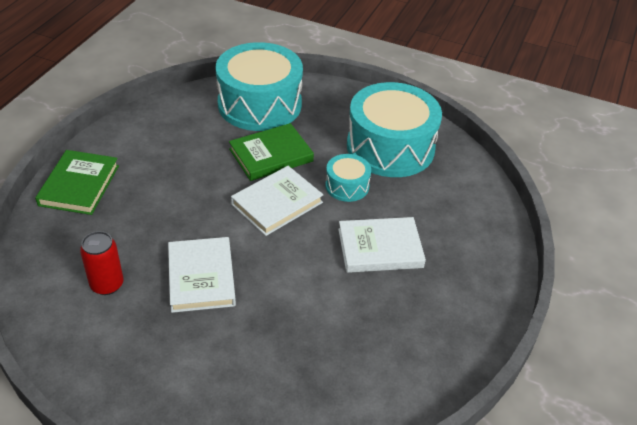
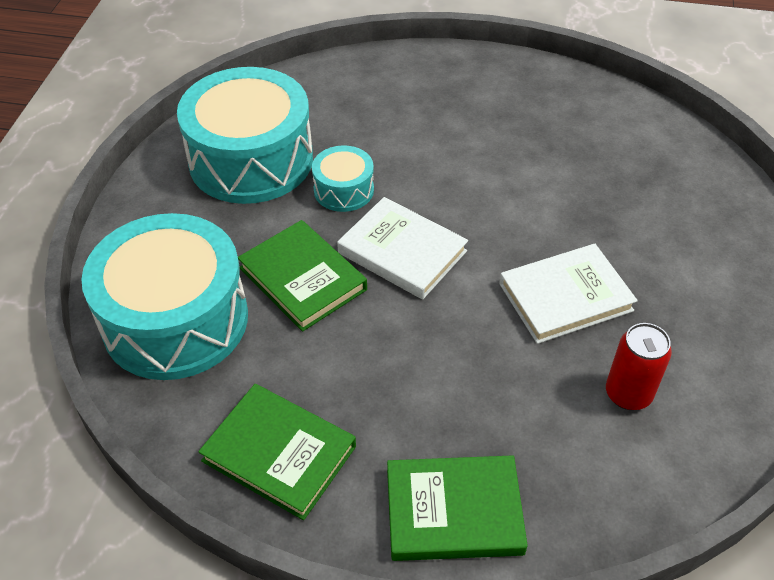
camera: 100 degrees left, 5 degrees up
white book [338,217,426,273] -> none
none -> green book [198,384,356,520]

